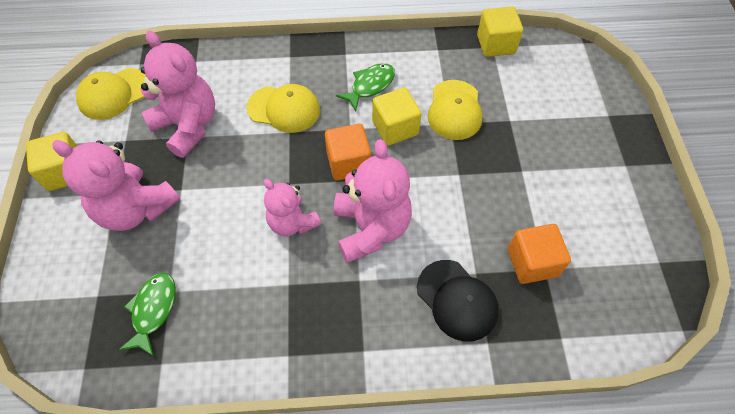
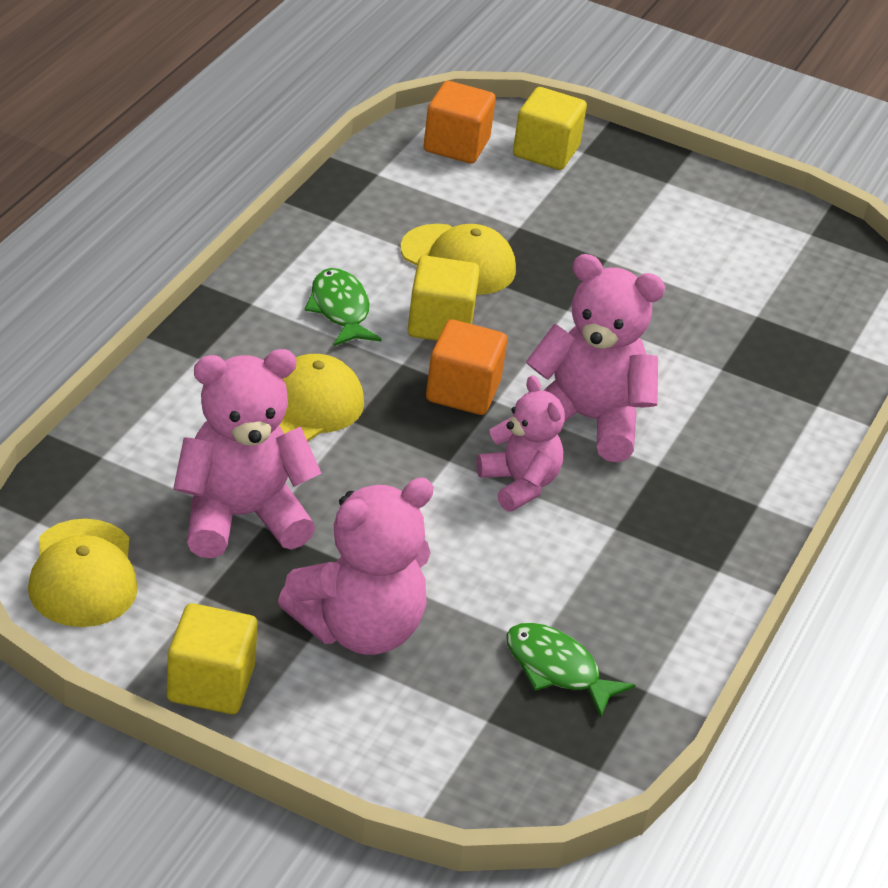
camera: 65 degrees left, 20 degrees down
pink teddy bear [264,179,321,236] -> pink teddy bear turned 105 degrees counterclockwise [476,375,565,512]
black cap [417,260,499,342] -> none
yellow cube [477,7,523,57] -> yellow cube moved to [513,87,587,170]
orange cube [508,224,571,284] -> orange cube moved to [423,81,496,164]

